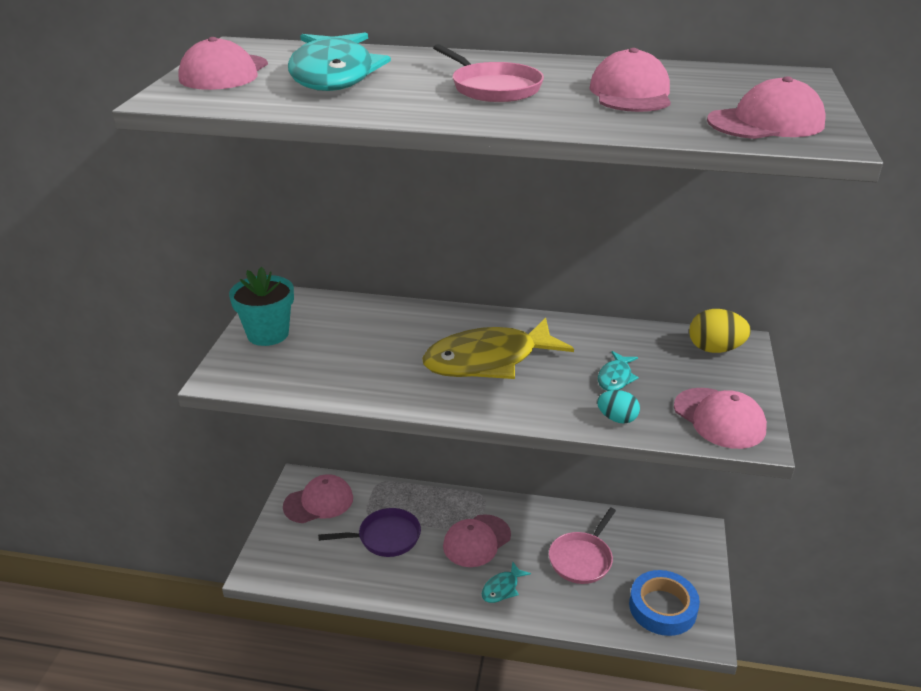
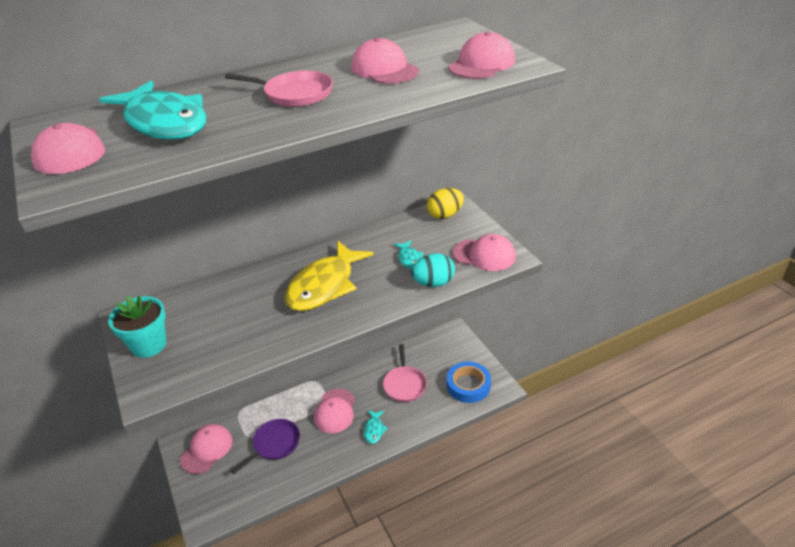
camera: 35 degrees left, 5 degrees up
turquoise egg [597,390,640,424] -> turquoise egg [411,253,455,287], size x1.52

